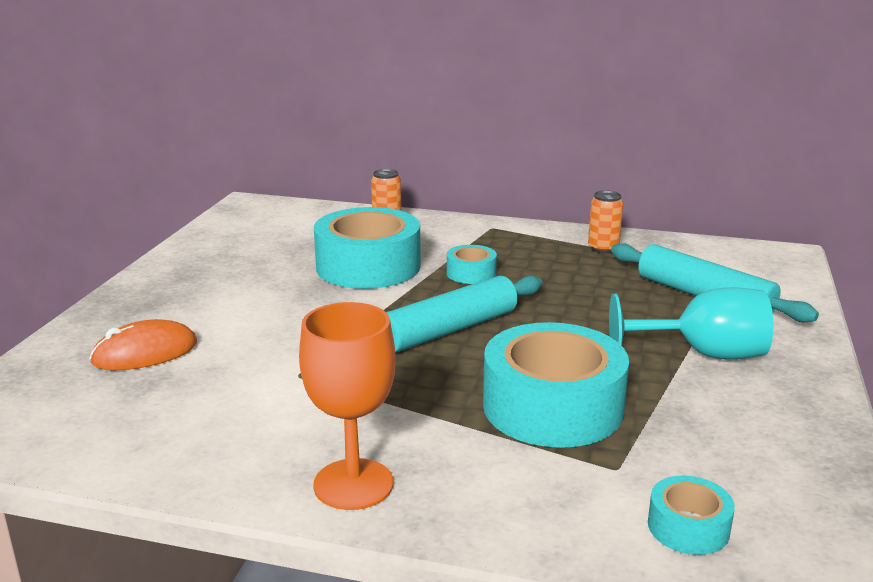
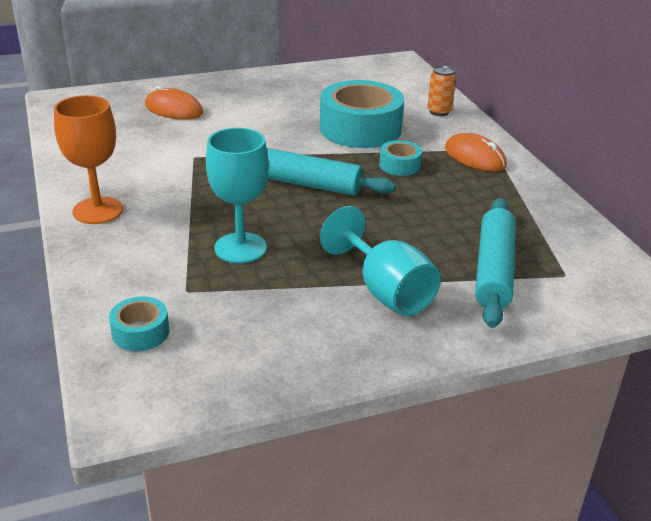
camera: 55 degrees right, 10 degrees up
turquoise tape [483,322,629,448] -> turquoise goblet [206,128,269,264]
orange can [588,191,623,253] -> none
none -> orange mouse [445,133,507,172]

